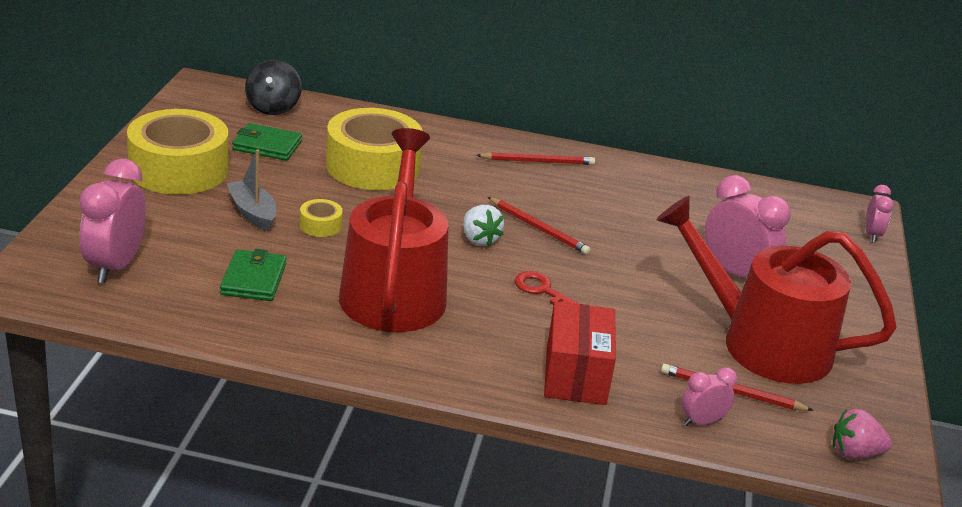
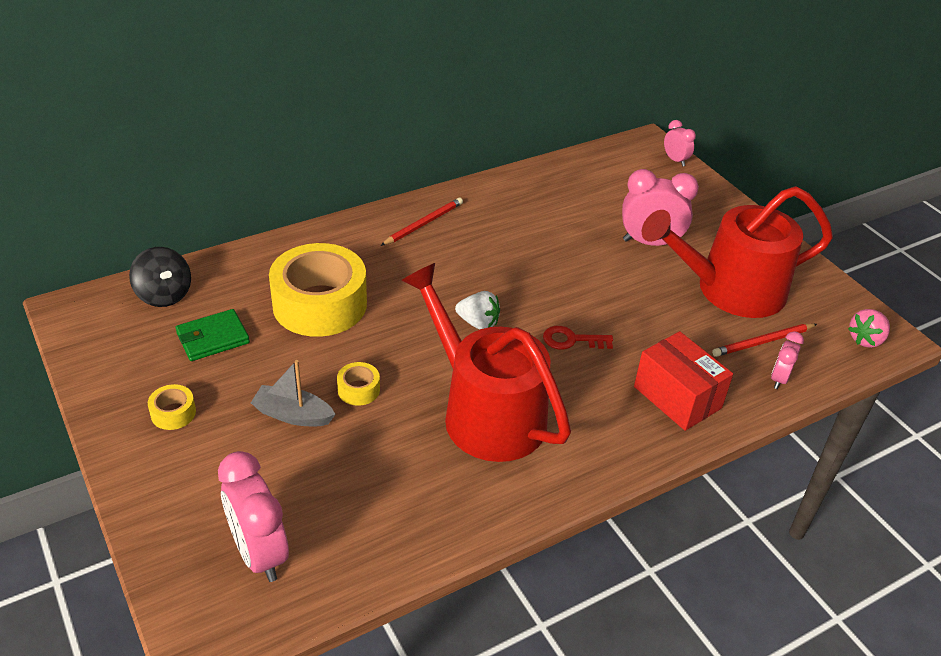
camera: 40 degrees left, 10 degrees up
yellow tape [127,109,228,195] -> yellow tape [148,384,196,430], size x0.41
green wallet [220,249,286,301] -> none
red pencil [488,197,590,255] -> none

